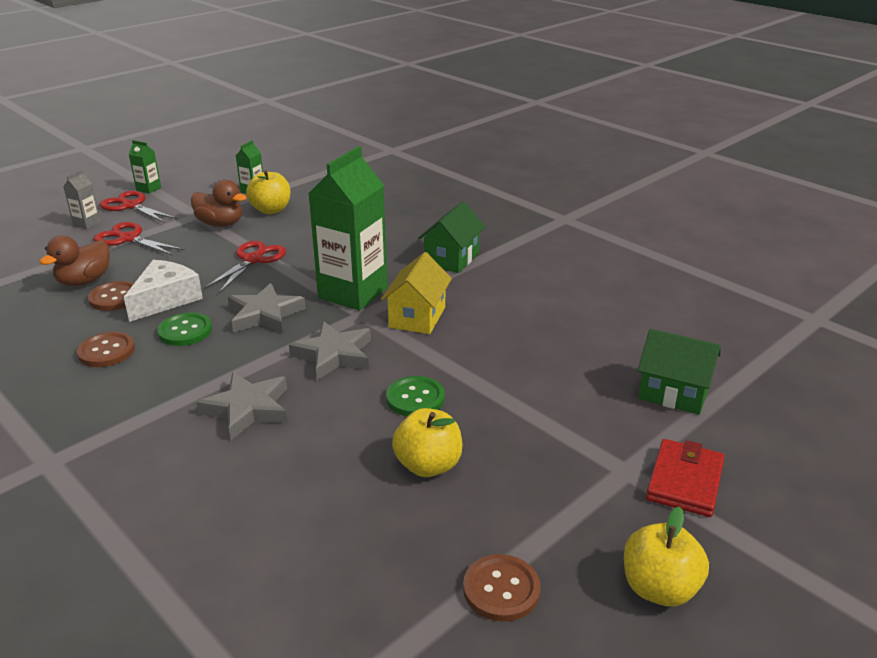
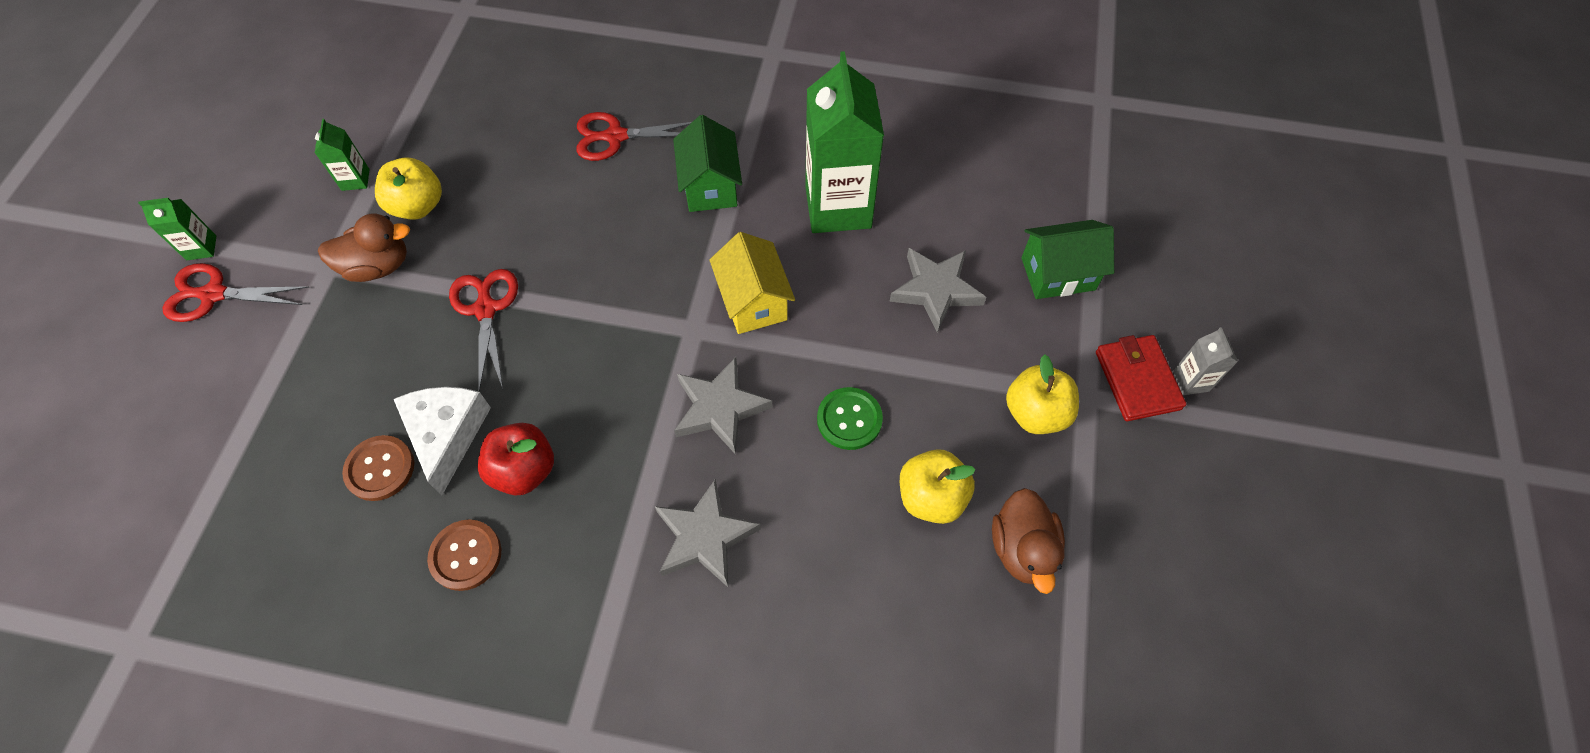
camera: 35 degrees left, 30 degrees up
brown duck [40,236,110,286] -> brown duck moved to [992,488,1065,594]
grey carton [63,170,101,229] -> grey carton moved to [1173,327,1238,395]
red scissors [94,222,184,255] -> red scissors moved to [576,112,692,161]
green button [157,313,212,346] -> red apple [478,423,554,496]
grey star [228,283,306,333] -> grey star moved to [890,248,986,333]
green carton [308,146,387,311] -> green carton moved to [805,51,884,233]
brown button [463,554,540,622] -> none
yellow apple [624,507,709,606] -> yellow apple moved to [1006,354,1079,434]

